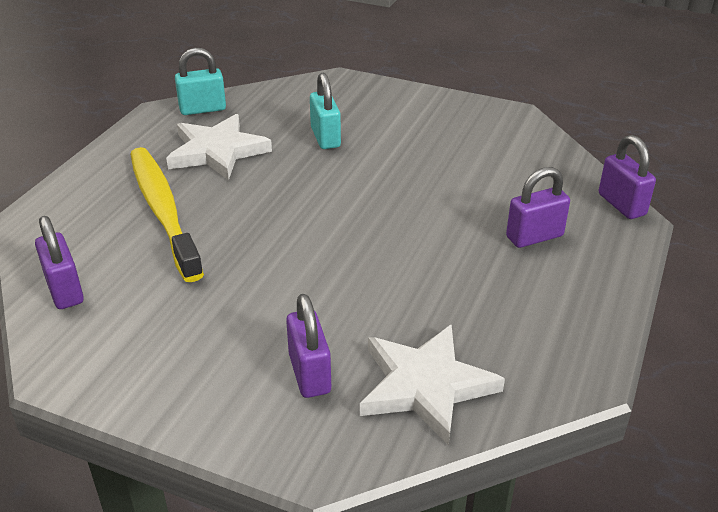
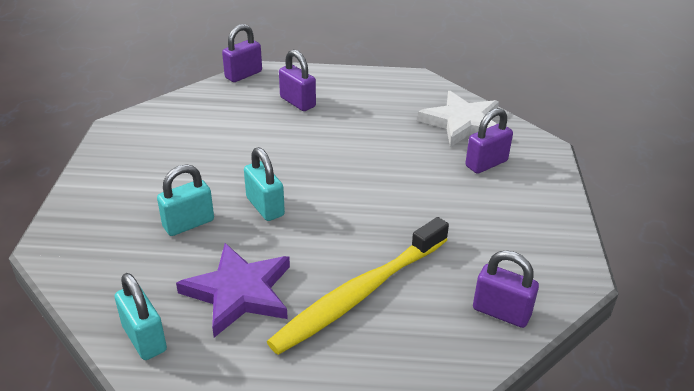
camera: 110 degrees left, 0 degrees up
purple padlock [35,216,84,309] -> purple padlock turned 75 degrees clockwise [473,250,539,328]
white star [166,114,272,180] -> purple star [176,243,290,338]
none -> turquoise padlock [244,147,285,221]

